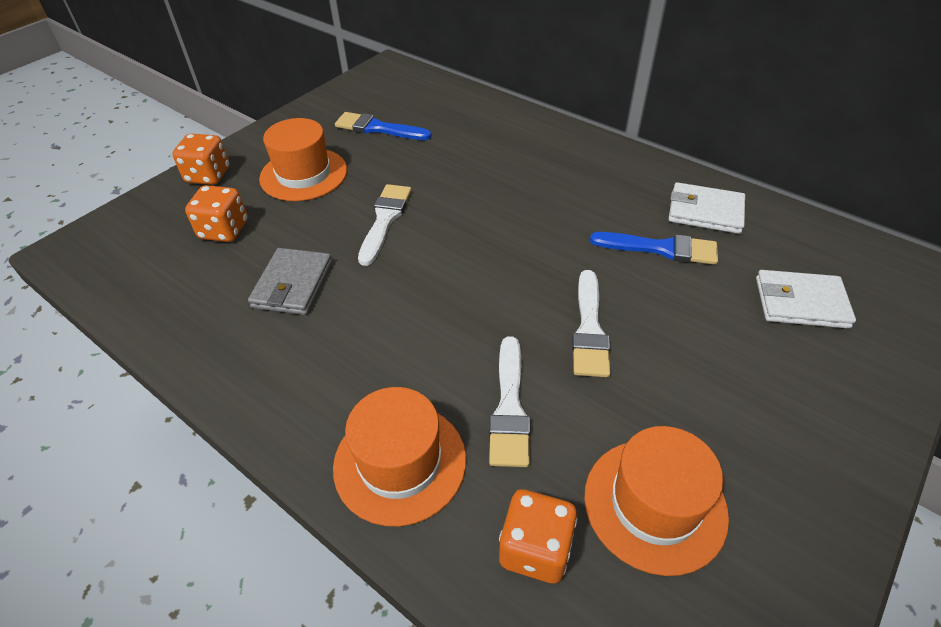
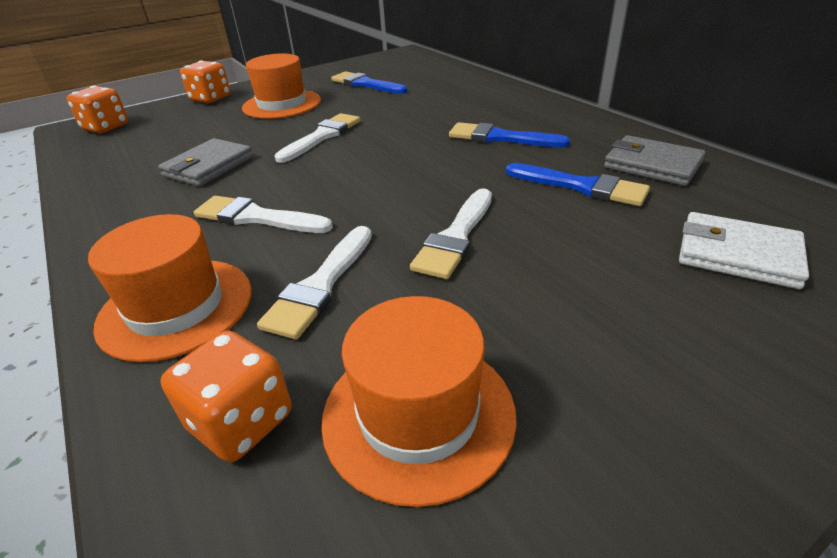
camera: 20 degrees right, 10 degrees down
orange dice [185,185,248,242] -> orange dice moved to [66,86,128,133]
white wallet [669,182,745,234] -> grey wallet [604,135,706,186]
none -> white brush [194,196,333,233]
none -> blue brush [449,122,570,147]

